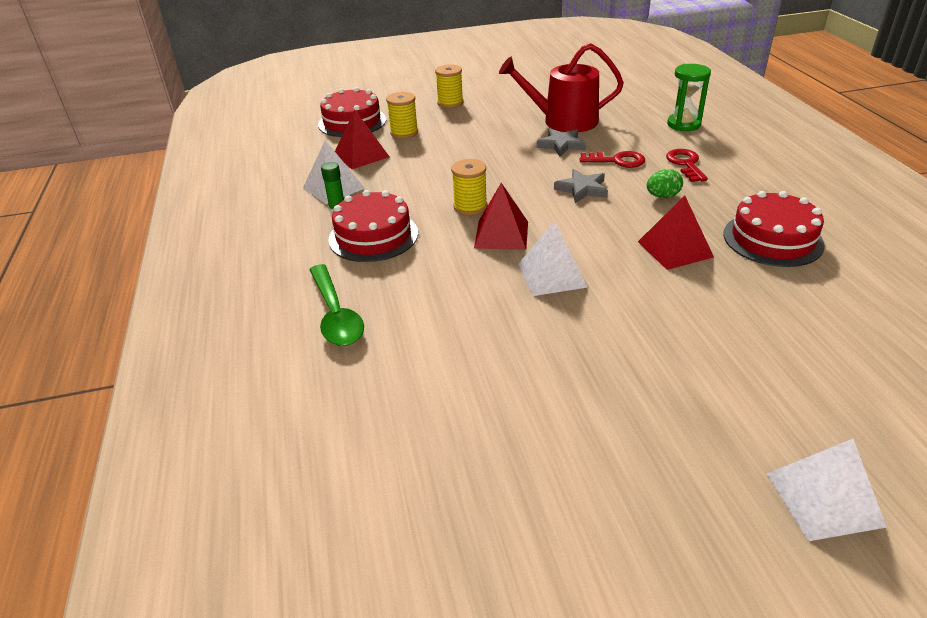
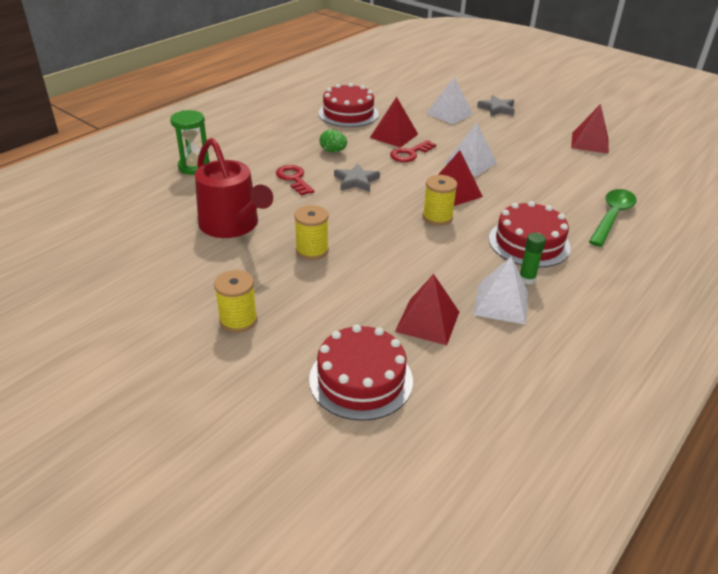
camera: 130 degrees left, 0 degrees up
yellow spool [386,92,418,139] -> yellow spool moved to [294,205,329,260]
grey star [537,129,586,157] -> grey star moved to [477,95,515,116]
red key [666,149,708,182] -> red key moved to [390,140,436,162]
white pyramid [767,439,887,541] -> white pyramid moved to [426,77,473,125]
none -> red pyramid [571,104,609,154]

